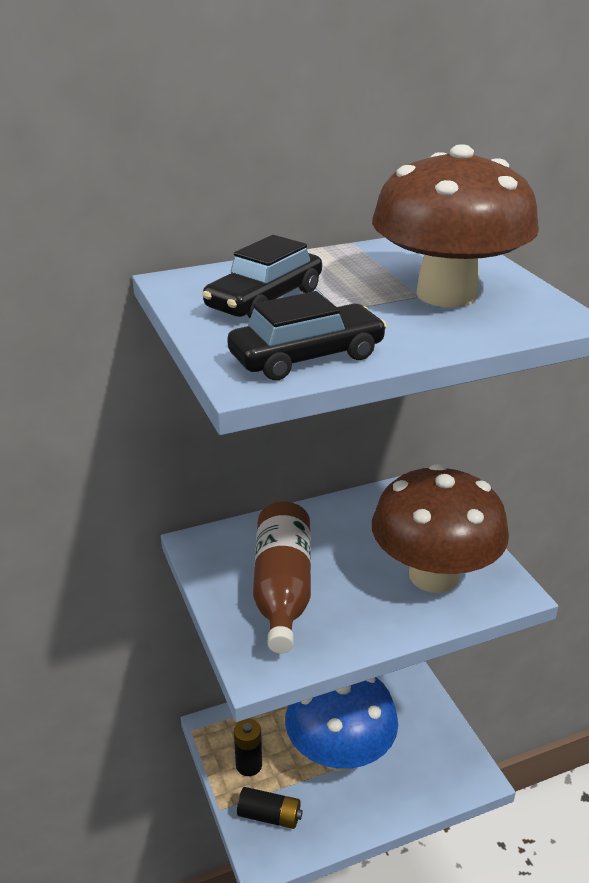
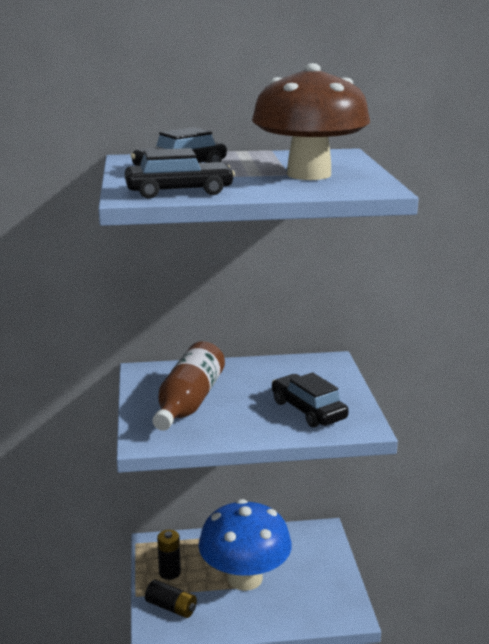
camera: 15 degrees right, 10 degrees down
brown mushroom [372,464,509,593] -> black car [272,372,349,427]

